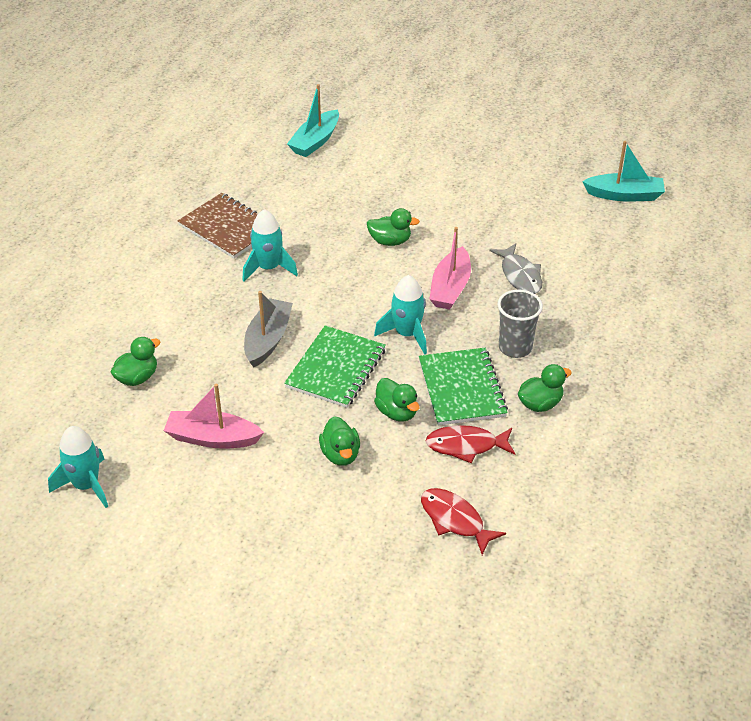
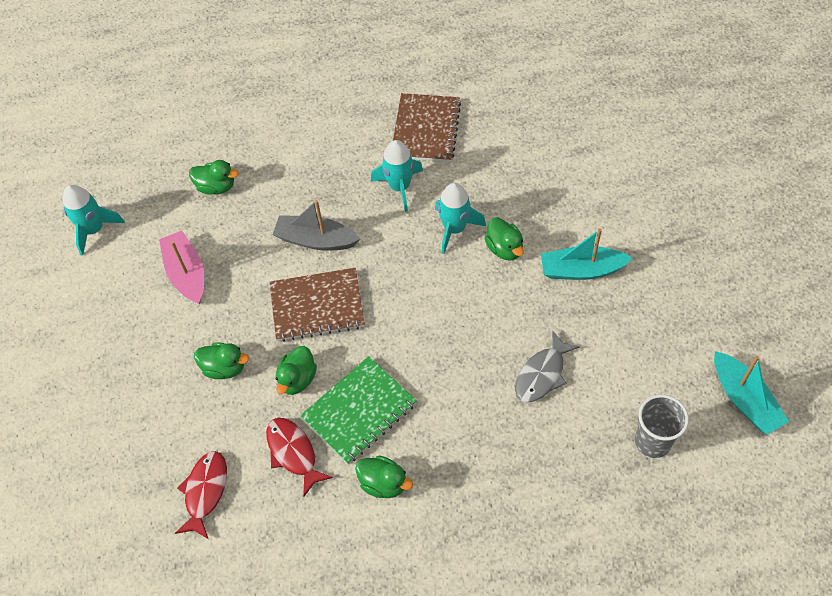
camera: 60 degrees right, 15 degrees up
grey boat [244,291,293,367] -> grey boat turned 150 degrees counterclockwise [273,200,360,251]
green notebook [284,325,386,408] -> brown notebook [270,268,365,342]
turquoise boat [287,84,339,157] -> turquoise boat moved to [541,228,633,280]
green duck [319,416,360,466] -> green duck turned 120 degrees counterclockwise [194,342,249,379]
turquoise rocket [374,275,427,355] -> turquoise rocket moved to [435,183,486,254]
pink boat [430,227,471,310] -> none
grey cup [498,290,543,358] -> grey cup moved to [635,394,689,458]

